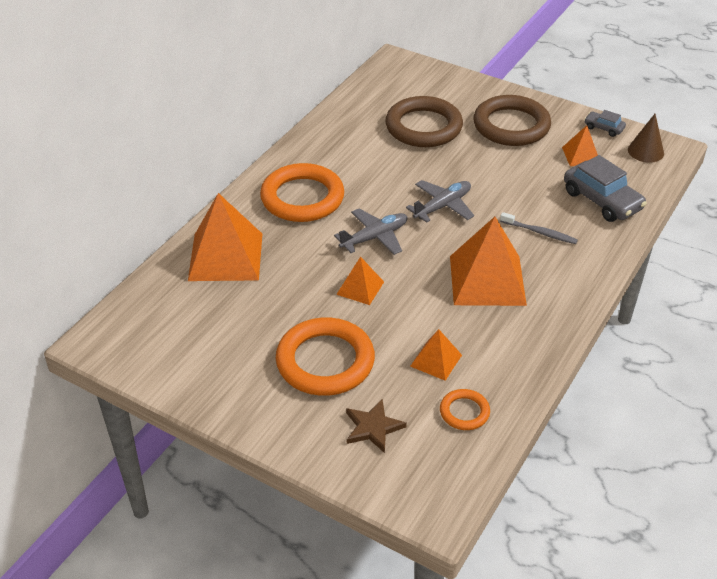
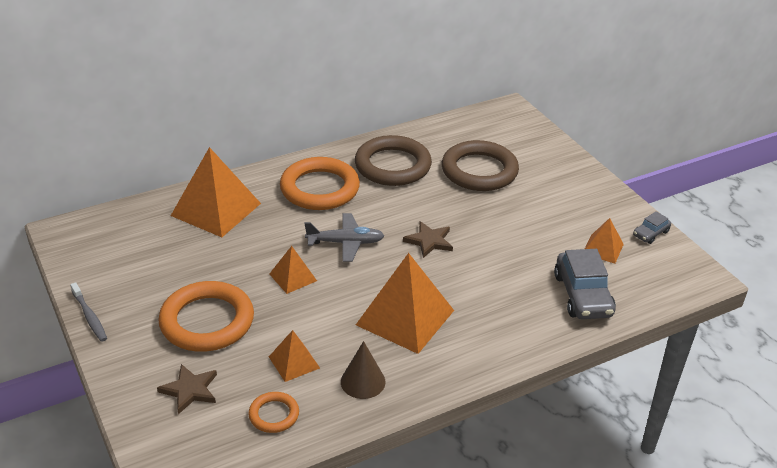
camera: 30 degrees right, 5 degrees down
grey plane [406,180,474,223] -> brown star [403,221,453,258]
brown ring [473,95,551,146] -> brown ring moved to [355,135,432,186]
grey toothbrush [500,212,578,244] -> grey toothbrush moved to [70,282,107,342]
grey car [584,110,626,137] -> grey car turned 105 degrees counterclockwise [633,211,671,244]
brown cone [628,114,664,163] -> brown cone moved to [341,341,386,399]

